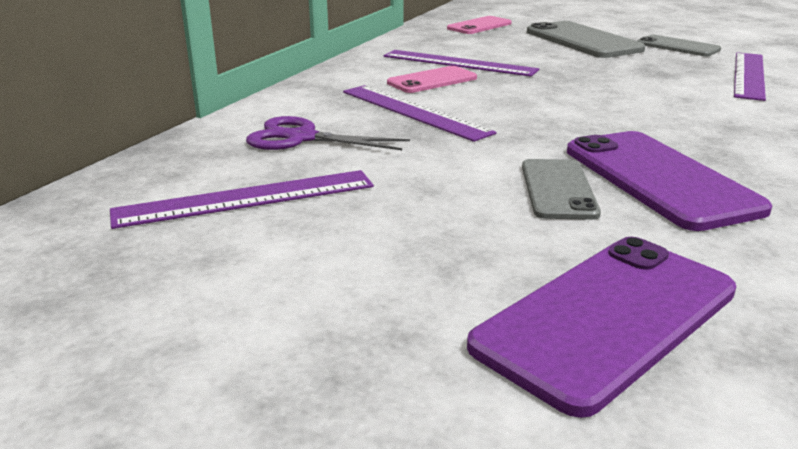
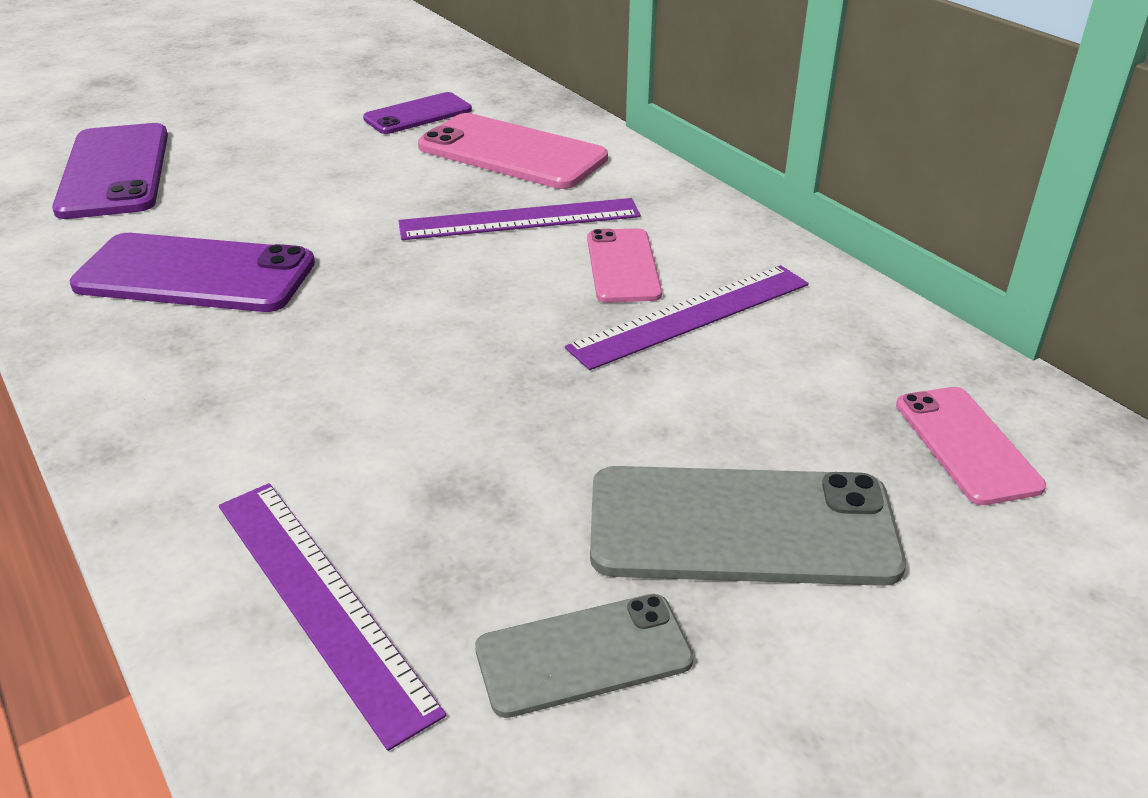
camera: 120 degrees right, 10 degrees up
purple ruler [110,170,374,229] -> purple phone [363,92,472,134]
purple scissors [246,116,410,150] -> pink phone [418,113,608,189]
grey phone [522,159,601,220] -> none

